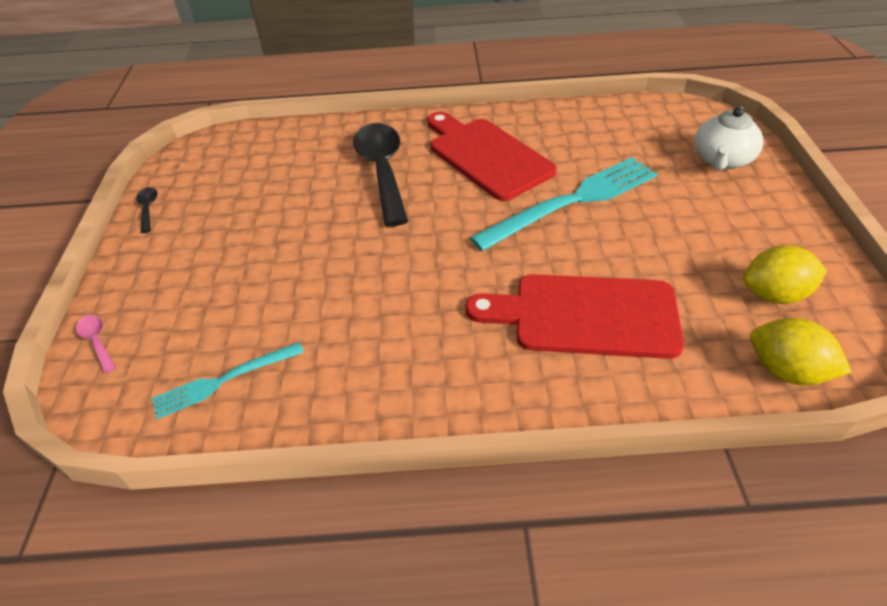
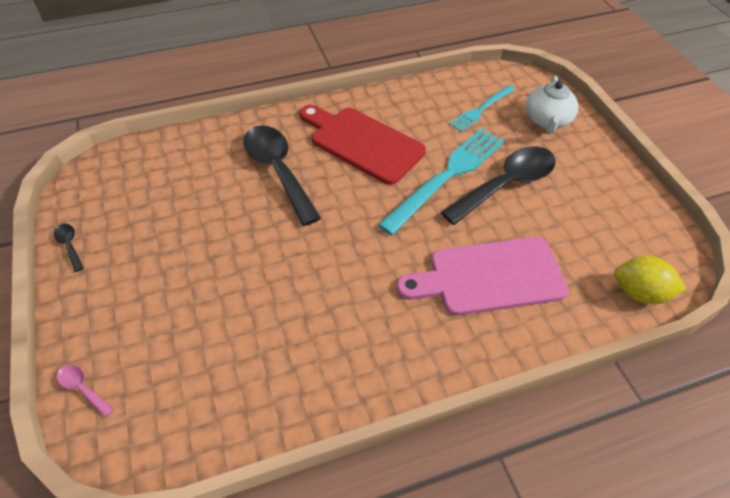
camera: 20 degrees left, 5 degrees up
turquoise fork [152,342,304,419] -> turquoise fork moved to [450,85,515,132]
red cutting board [466,274,684,359] -> pink cutting board [397,237,569,316]
yellow lemon [743,245,827,304] -> none
none -> black spoon [441,146,556,225]

